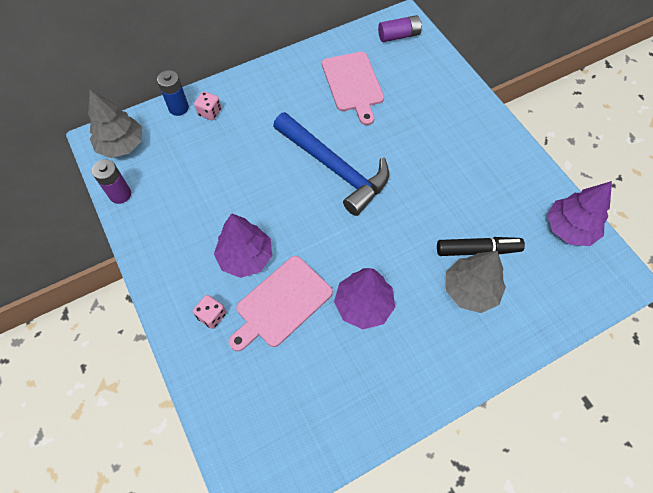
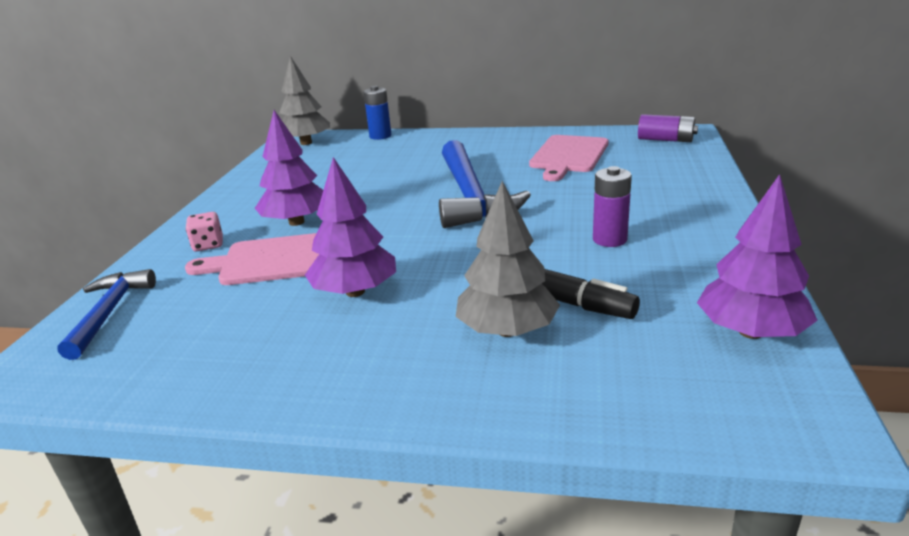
camera: 40 degrees right, 35 degrees down
purple battery [92,159,131,204] -> purple battery moved to [593,166,632,247]
pink dice [194,91,221,120] -> none
none -> blue hammer [57,269,156,360]

